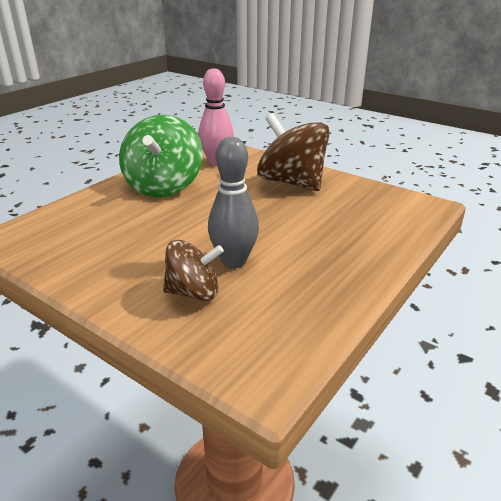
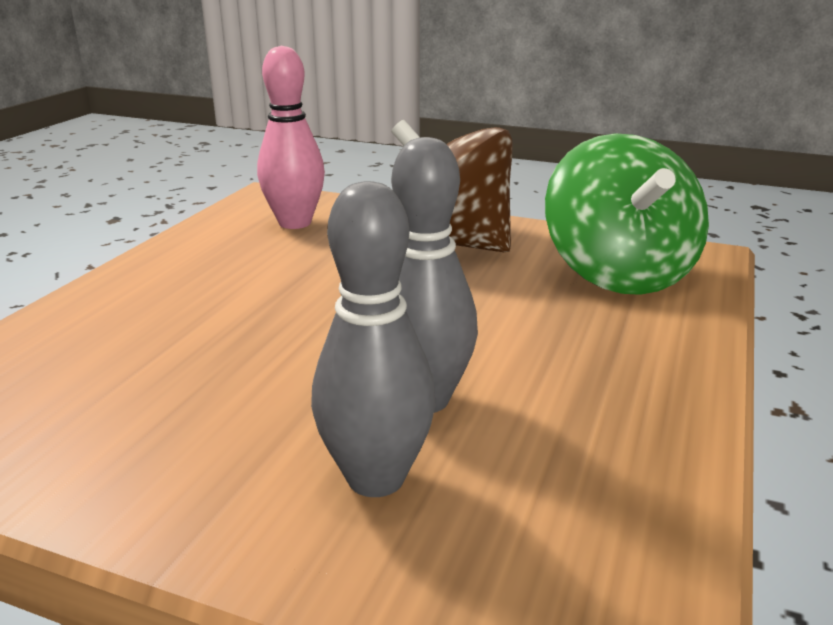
camera: 15 degrees left, 5 degrees down
green spinning top [119,115,203,197] -> green spinning top moved to [545,133,709,295]
brown spinning top [163,240,224,301] -> grey bowling pin [311,181,436,497]

